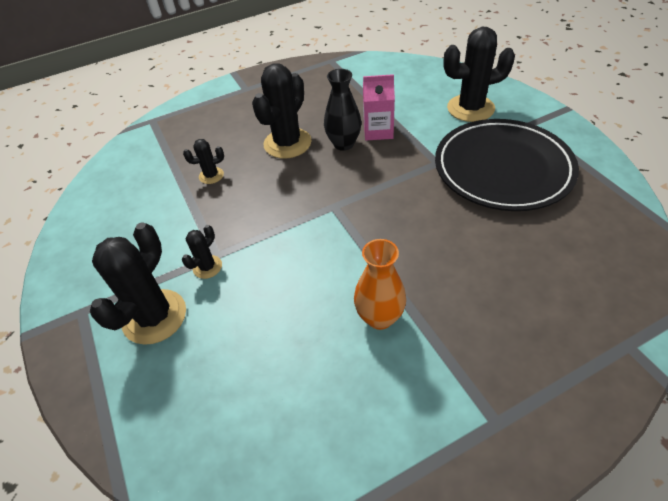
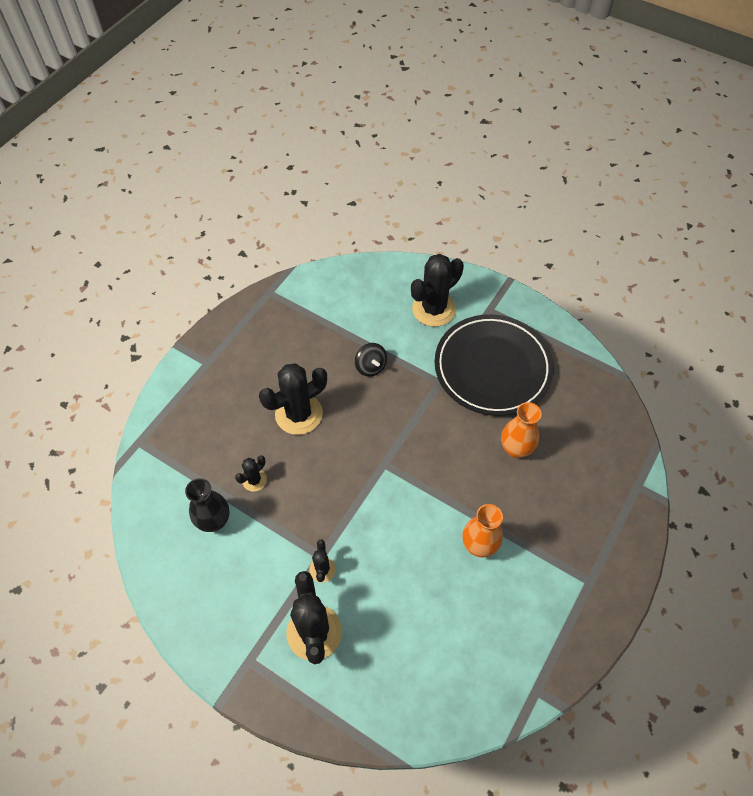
camera: 35 degrees left, 10 degrees up
black cactus [252,63,312,159] -> black cactus turned 60 degrees clockwise [259,363,327,435]
black vase [324,69,361,151] -> black vase moved to [185,478,229,532]
pink carton [363,74,395,141] -> black spinning top [355,343,387,377]
none -> orange vase [501,402,542,458]

